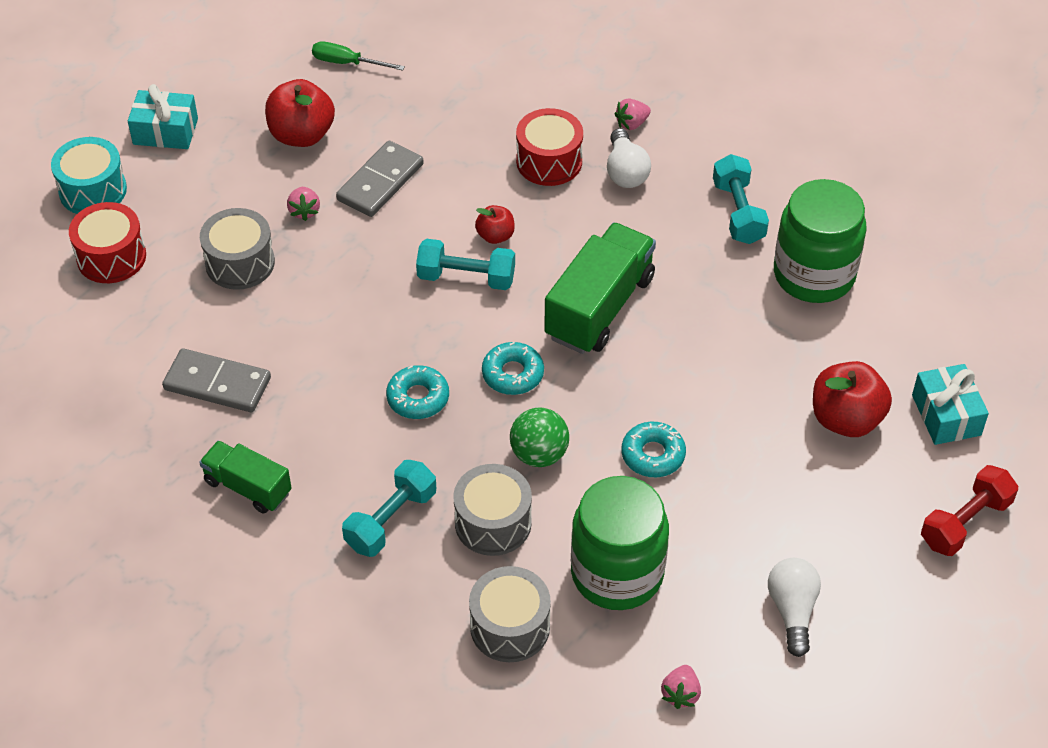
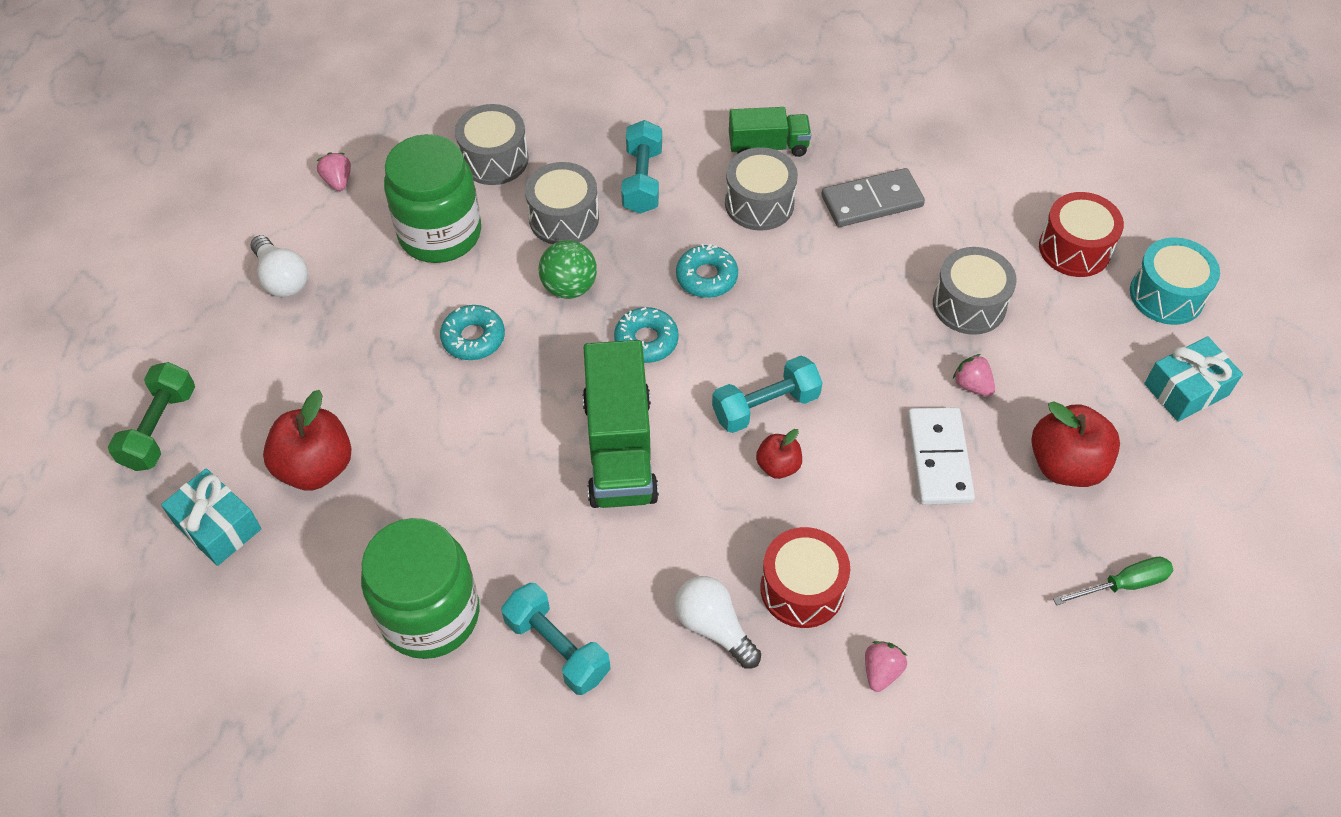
camera: 145 degrees right, 5 degrees up
grey domino [336,141,424,217] -> white domino [907,407,975,505]
pink strawberry [615,98,651,130] -> pink strawberry moved to [865,641,907,692]
red dumbbell [921,465,1018,556] -> green dumbbell [108,362,195,471]
none -> grey drum [725,147,798,231]

